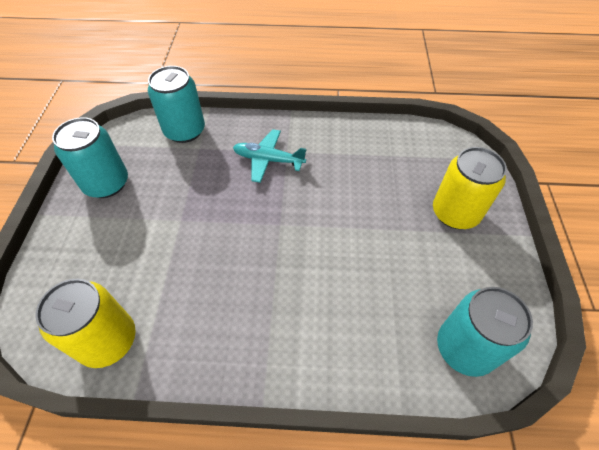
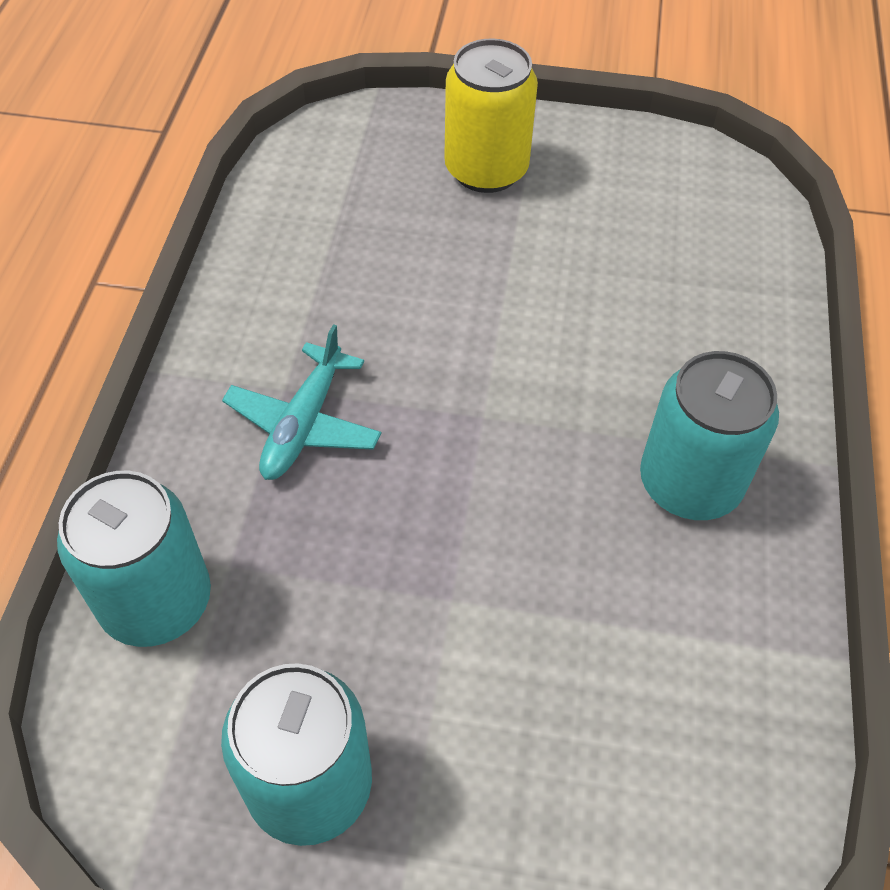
camera: 85 degrees left, 0 degrees up
yellow can [35,279,136,368] -> none
turquoise can [437,287,533,377] -> turquoise can moved to [640,351,779,520]

